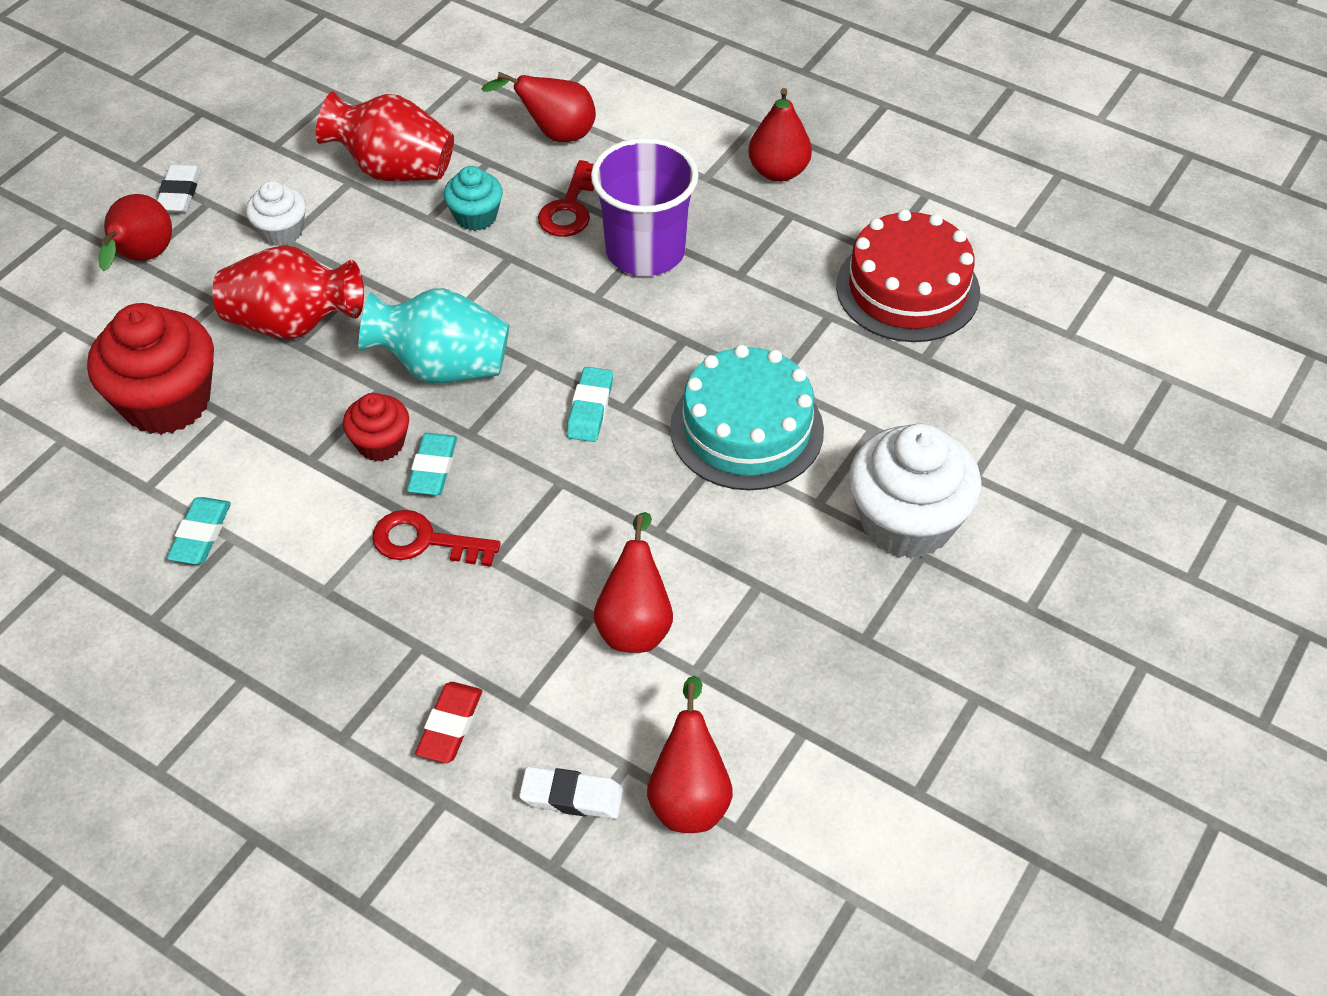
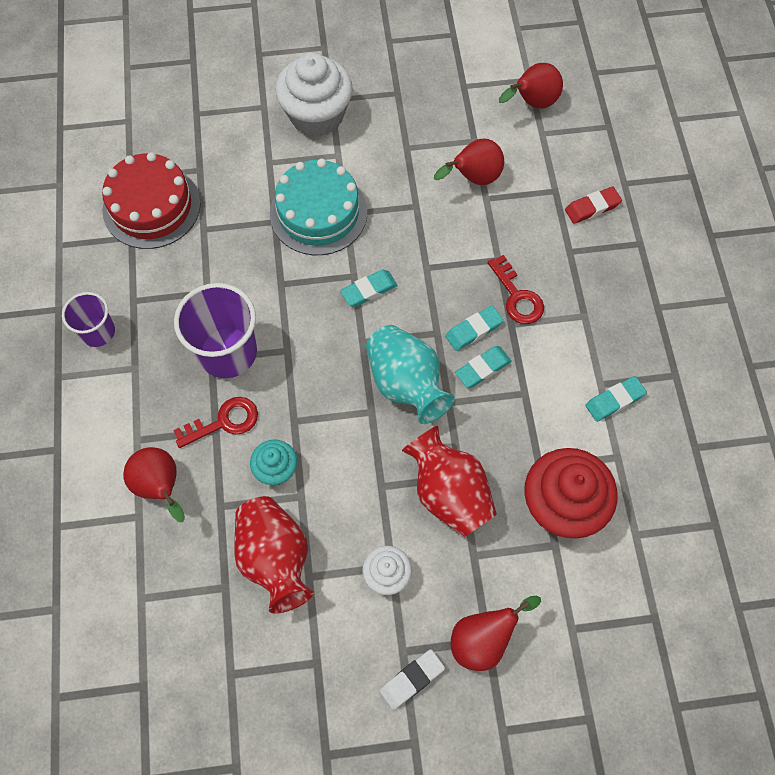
camera: 130 degrees left, 15 degrees up
red cupcake [343,393,409,461] -> turquoise eraser [455,346,512,388]
white eraser [519,767,623,819] -> none
red pear [748,88,812,182] -> purple cup [62,292,115,347]

